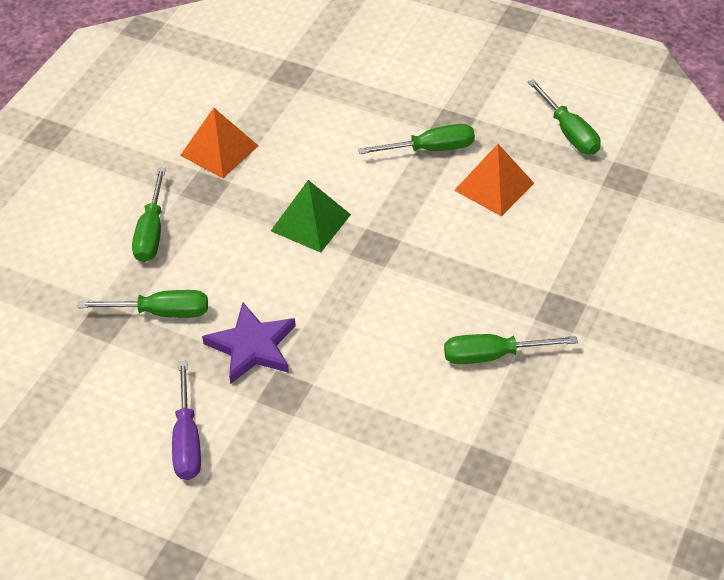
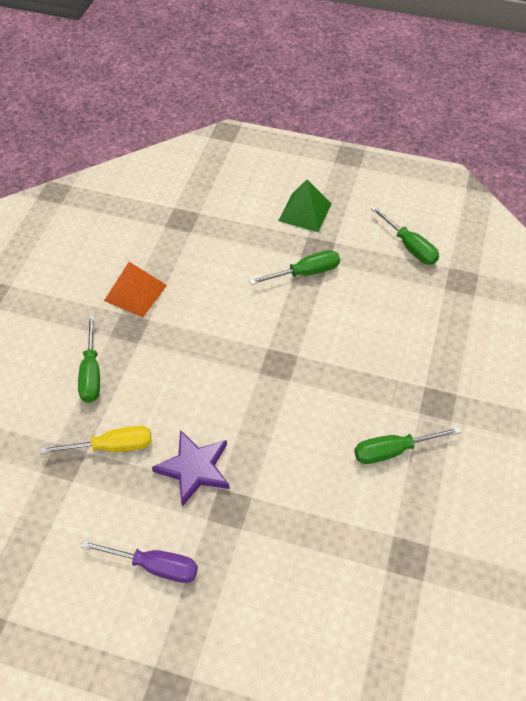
camera: 10 degrees left, 5 degrees up
green screwdriver [77,290,208,318] -> yellow screwdriver [40,426,151,454]
purple screwdriver [172,361,201,480] -> purple screwdriver turned 60 degrees counterclockwise [81,540,198,583]
green pyramid [271,180,351,253] -> green pyramid moved to [278,180,332,232]
orange pyramid [454,144,534,216] -> none

